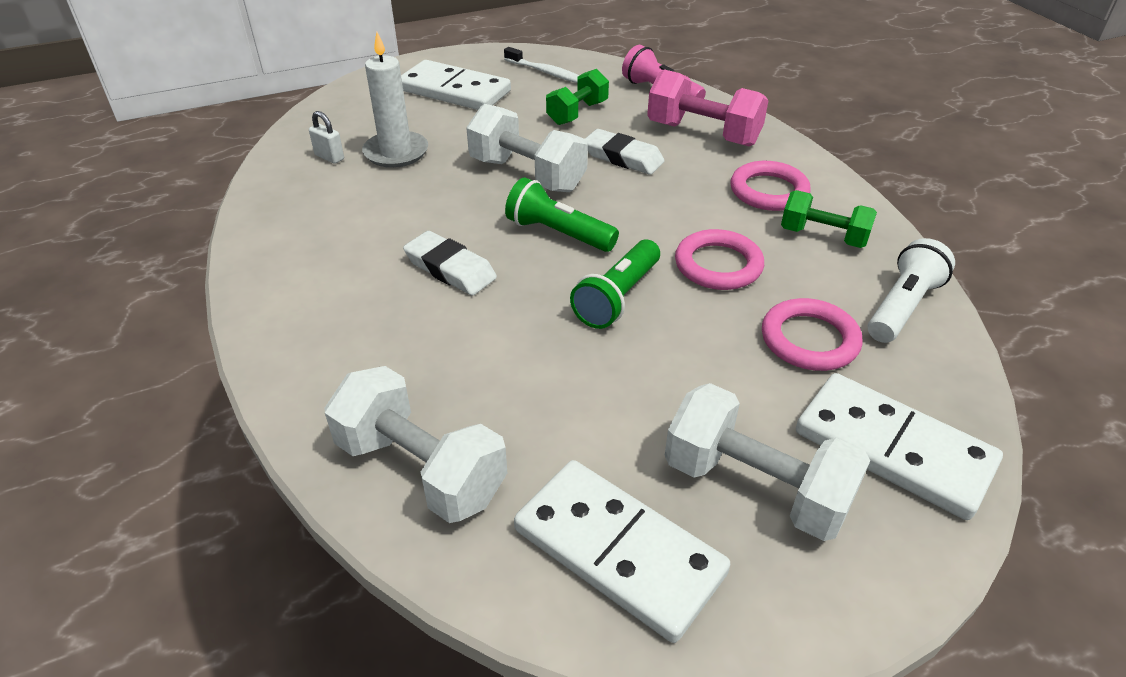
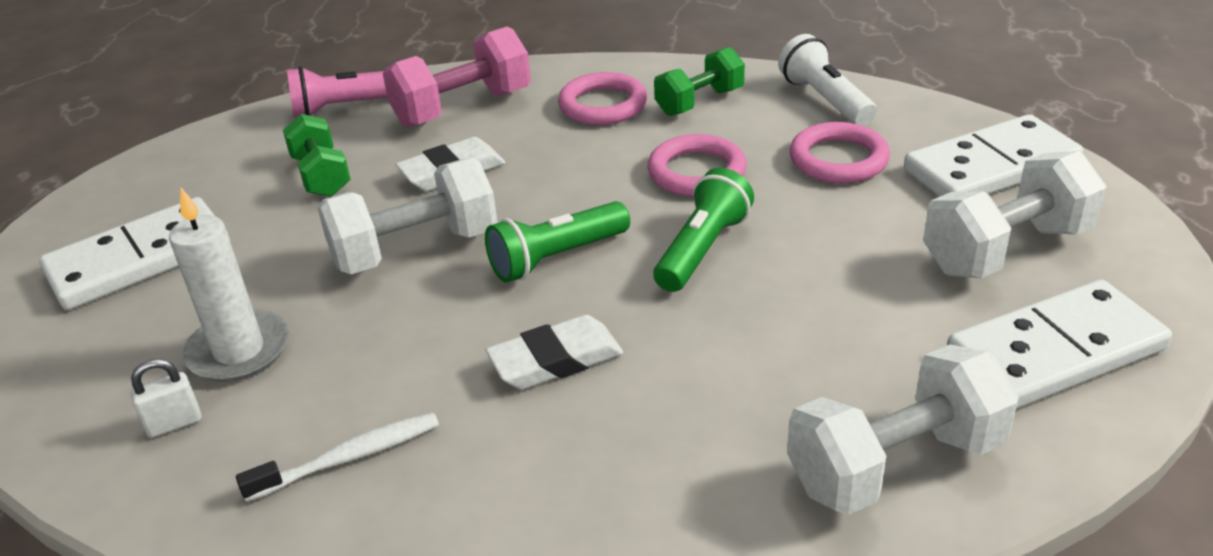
camera: 60 degrees left, 5 degrees down
white toothbrush [504,47,579,83] -> white toothbrush moved to [236,412,439,502]
green flashlight [570,240,660,329] -> green flashlight turned 120 degrees counterclockwise [653,168,754,292]

